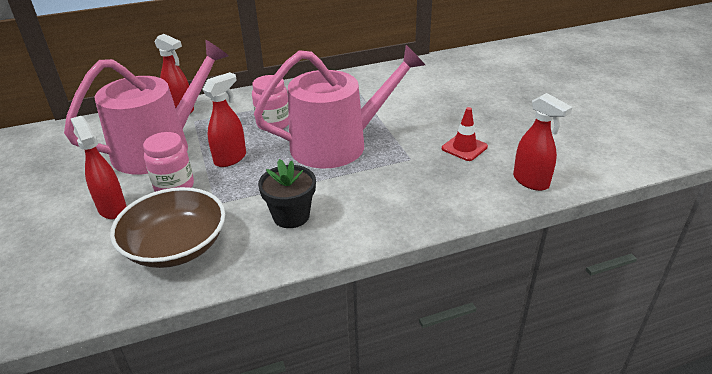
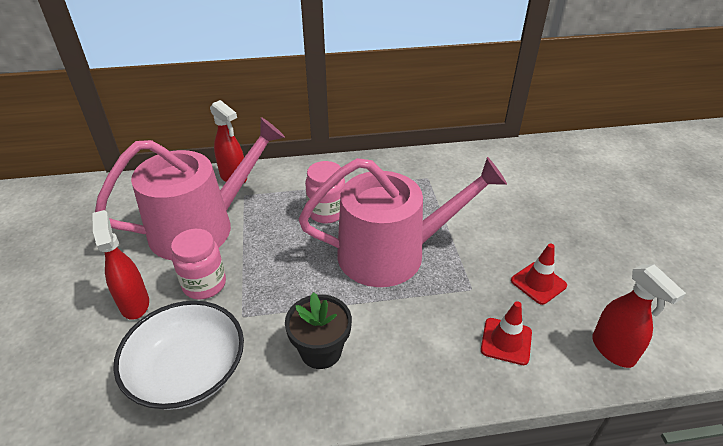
camera: 10 degrees right, 5 degrees up
brown bowl [110,187,225,268] -> white bowl [113,301,244,410]
red spray bottle [202,72,246,167] -> none
none -> red traffic cone [481,301,532,365]

